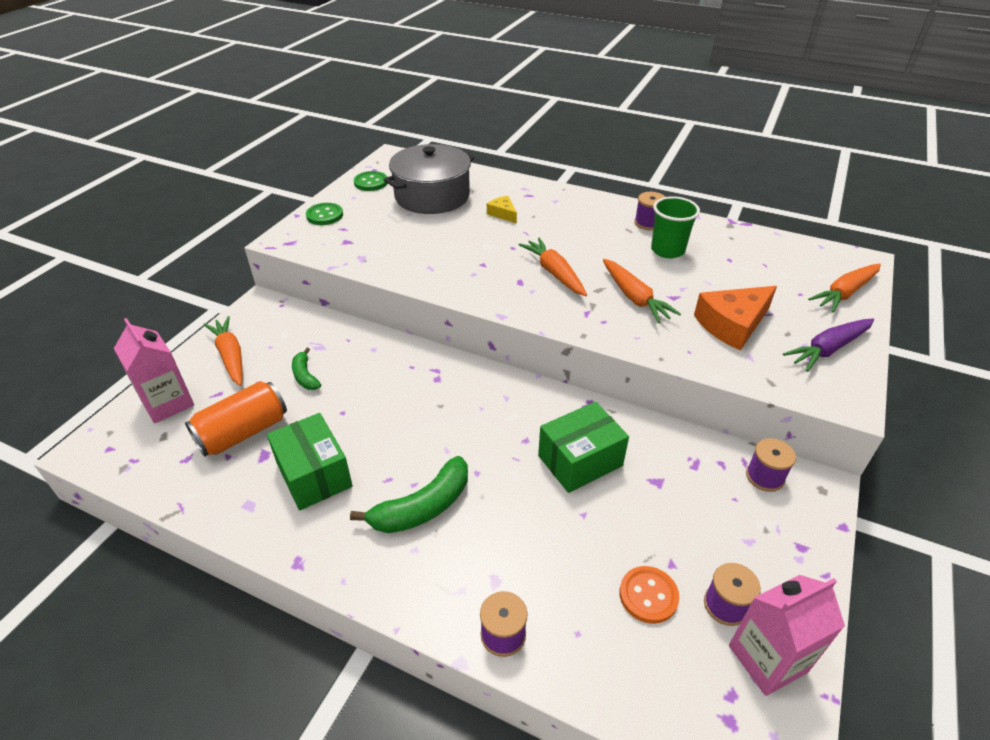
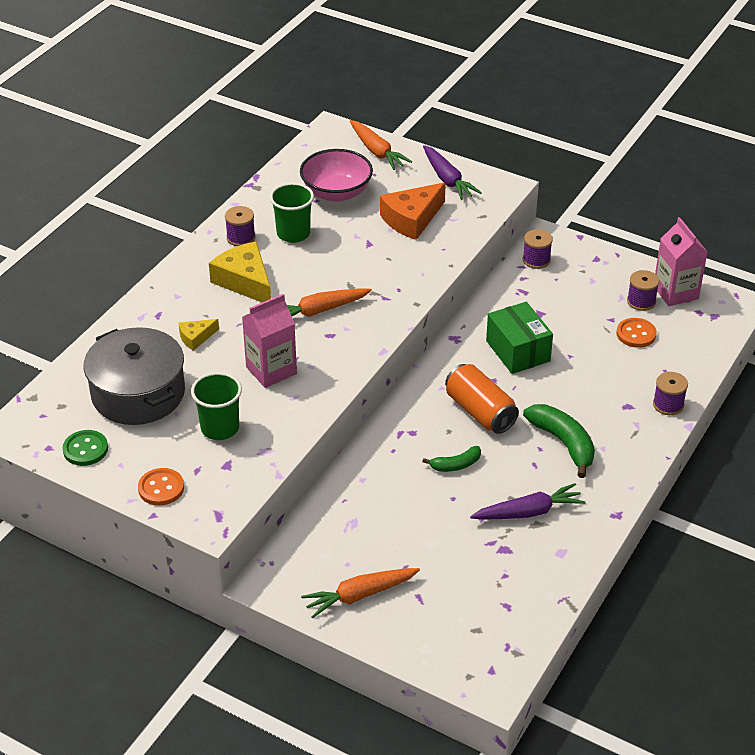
camera: 85 degrees left, 0 degrees up
pink carton [114,318,194,423] -> pink carton moved to [242,294,297,388]
orange can [185,381,287,457] -> orange can moved to [445,364,519,434]
green box [267,413,353,511] -> purple carrot [470,483,586,520]
green banana [292,348,321,390] -> green banana moved to [422,446,481,472]
green button [306,203,343,225] -> orange button [138,468,184,506]
orange carrot [603,259,681,323] -> none
orange cheese [694,286,777,351] -> orange cheese turned 75 degrees clockwise [380,182,446,240]
none -> green cup [191,372,242,440]
none -> yellow cheese [209,242,271,302]
none -> pink bowl [300,149,373,202]

